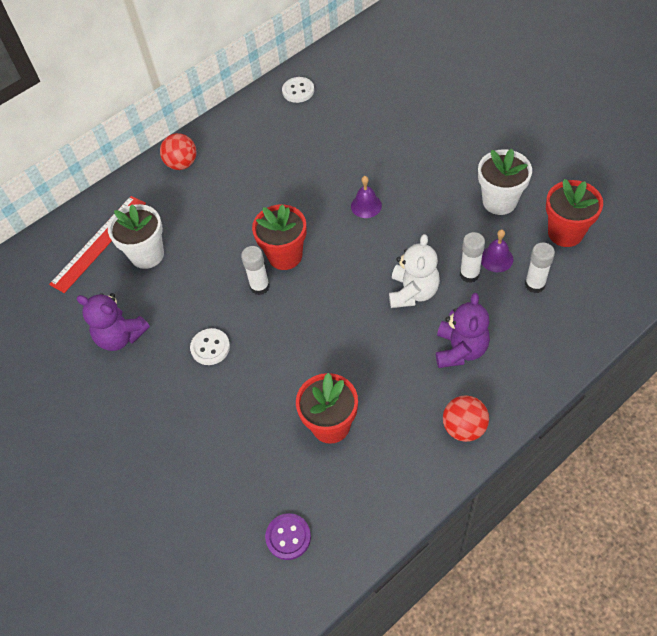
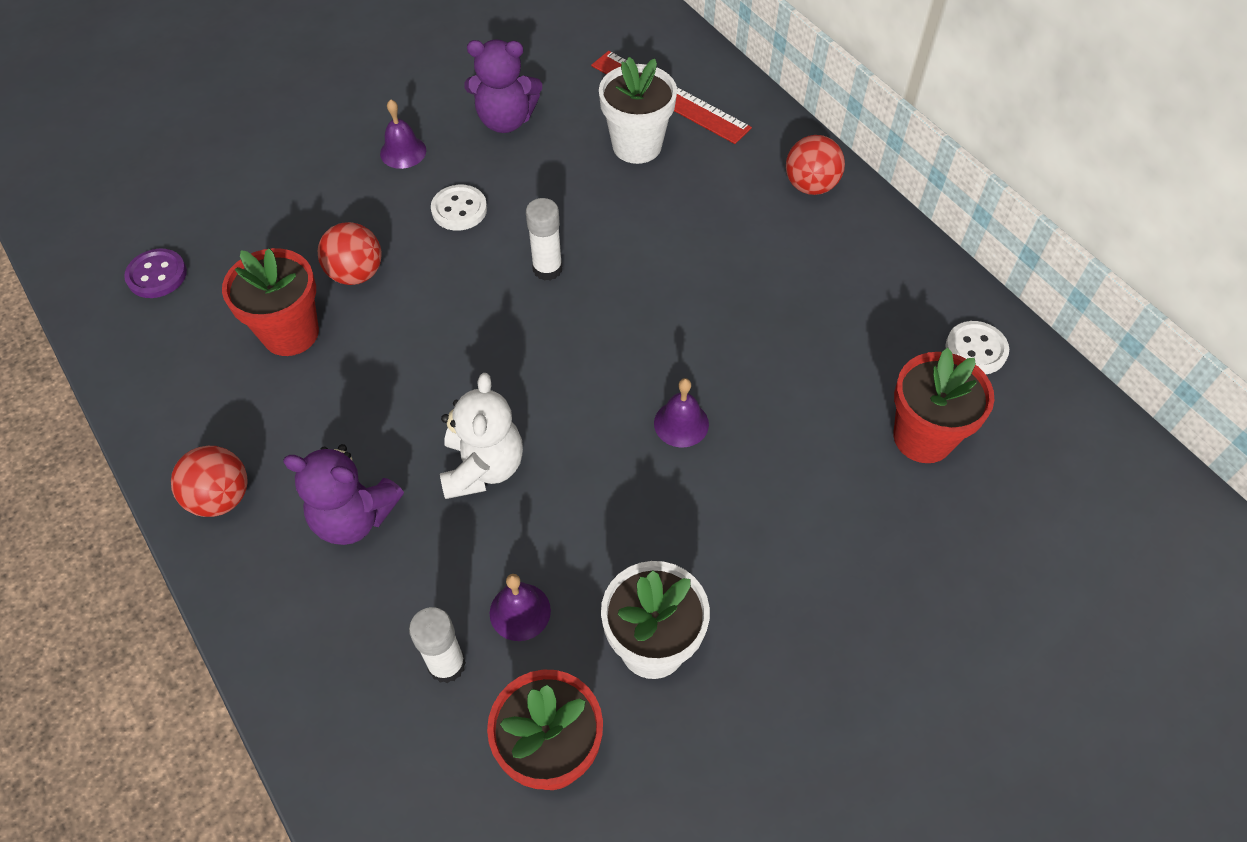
camera: 90 degrees right, 0 degrees up
purple teddy bear [76,293,150,351] -> purple teddy bear turned 120 degrees counterclockwise [464,40,542,133]
red flower pot [252,204,307,270] -> red flower pot moved to [894,348,994,463]
white teddy bear [389,234,440,308] -> white teddy bear turned 105 degrees counterclockwise [440,373,523,499]
white glue stick [460,232,485,283] -> none
none -> red ball [318,222,382,285]
none -> purple bell [380,99,426,169]

